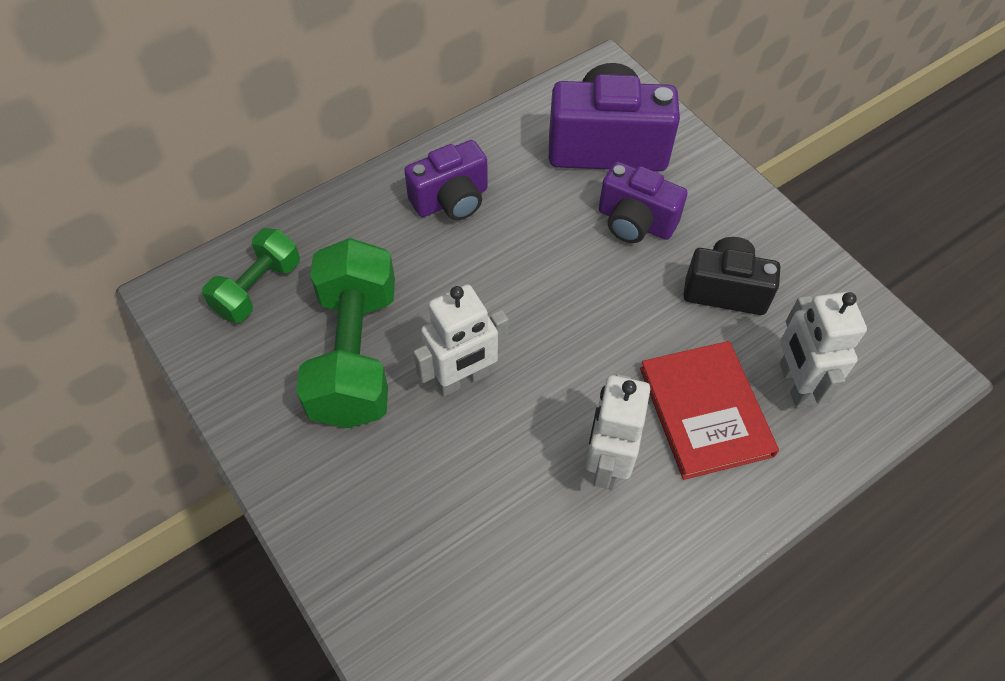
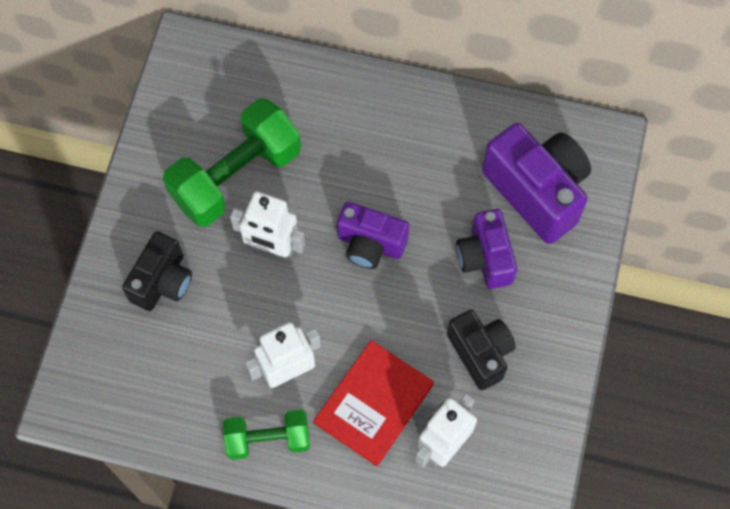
camera: 50 degrees right, 10 degrees up
green dumbbell [202,228,300,323] -> green dumbbell moved to [223,410,310,460]
purple camera [404,140,488,220] -> purple camera moved to [337,202,409,269]
none -> black camera [122,231,192,311]

